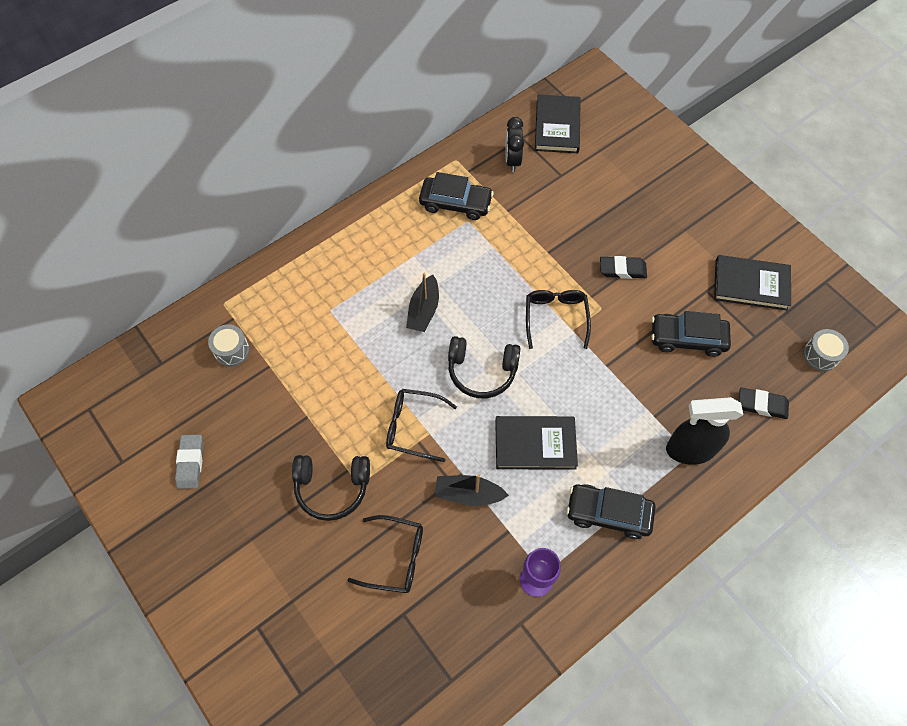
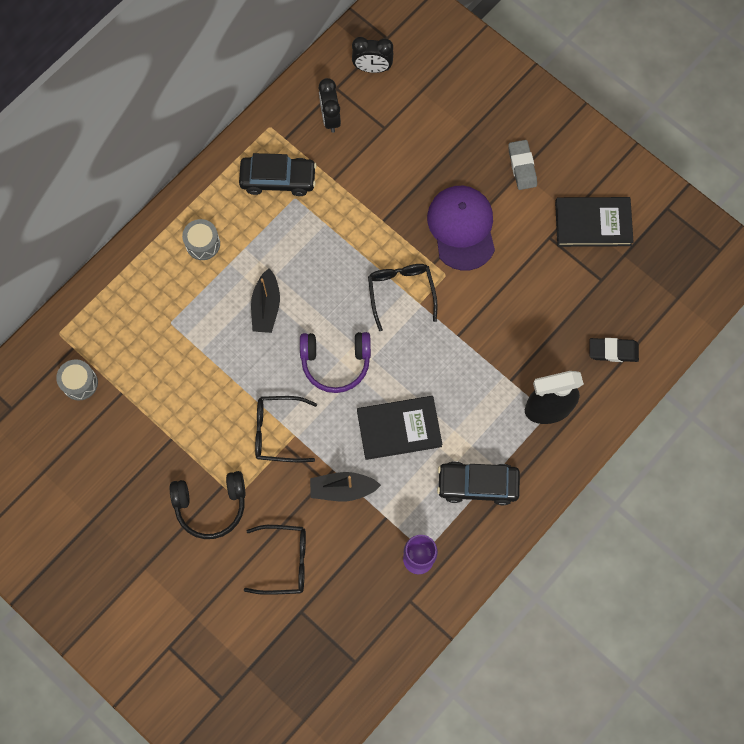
camera: 10 degrees left, 10 degrees up
grey eraser [175,435,203,489] -> grey eraser moved to [508,140,537,190]
black headphones [448,336,520,398] -> purple headphones [300,332,371,393]
black book [535,94,581,153] -> black clock [352,37,393,73]
black eraser [600,256,647,279] -> purple cap [427,186,495,271]
black car [652,311,731,357] -> none
grey drum [803,329,849,371] -> grey drum moved to [182,219,220,260]

